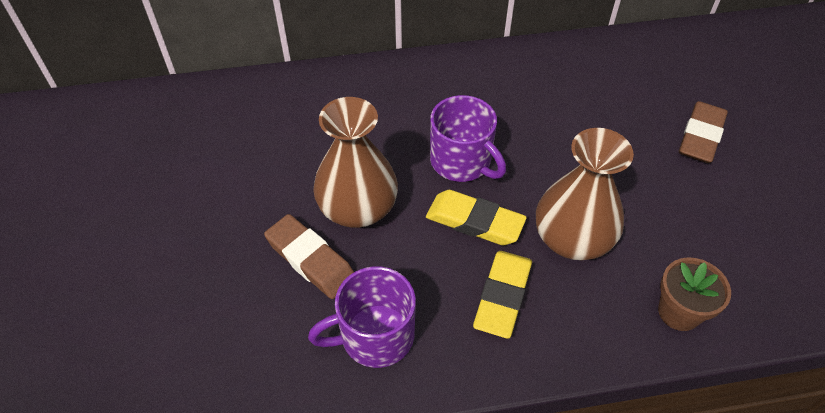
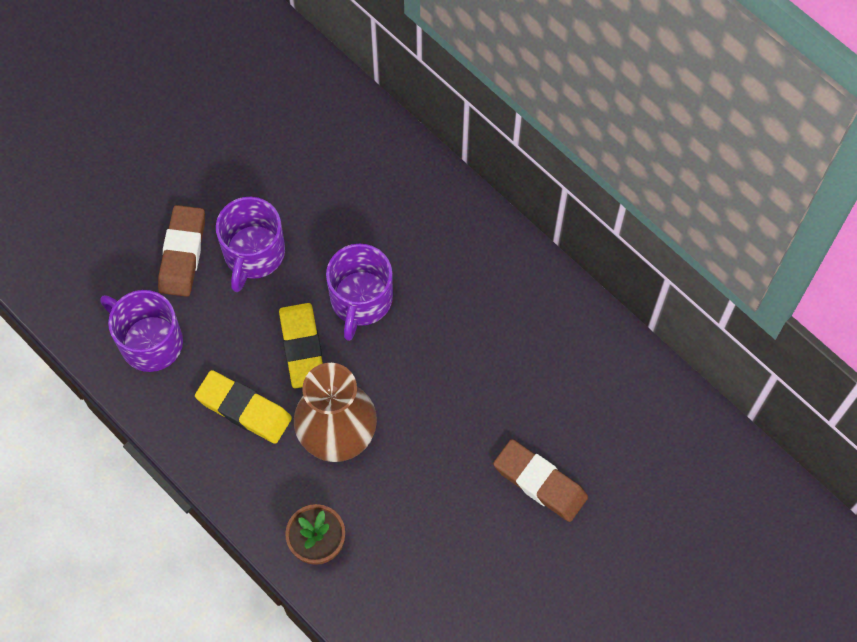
camera: 55 degrees right, 15 degrees up
brown vase [313,97,398,228] -> purple mug [216,197,285,292]
yellow eraser [473,251,532,339] -> yellow eraser turned 45 degrees clockwise [195,370,292,444]
brown eraser [679,101,728,163] -> brown eraser turned 45 degrees clockwise [493,439,588,522]

